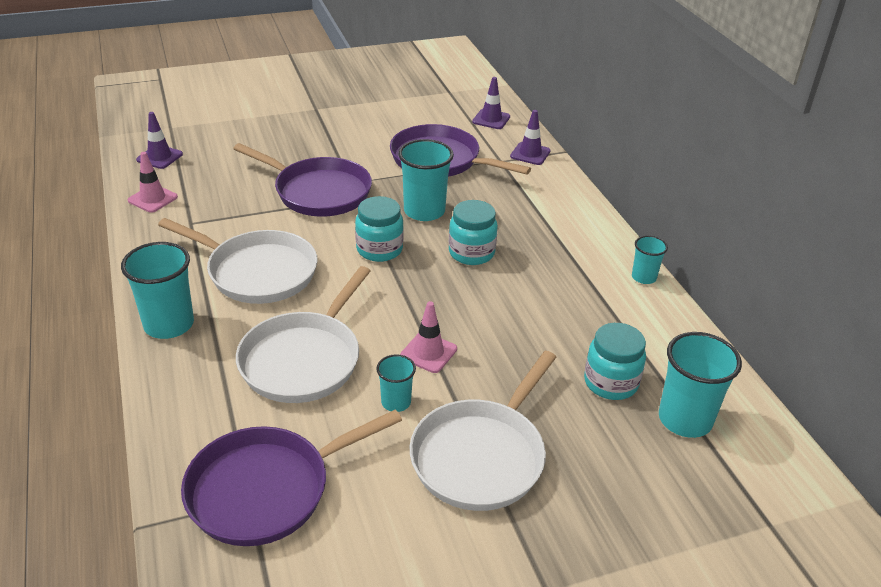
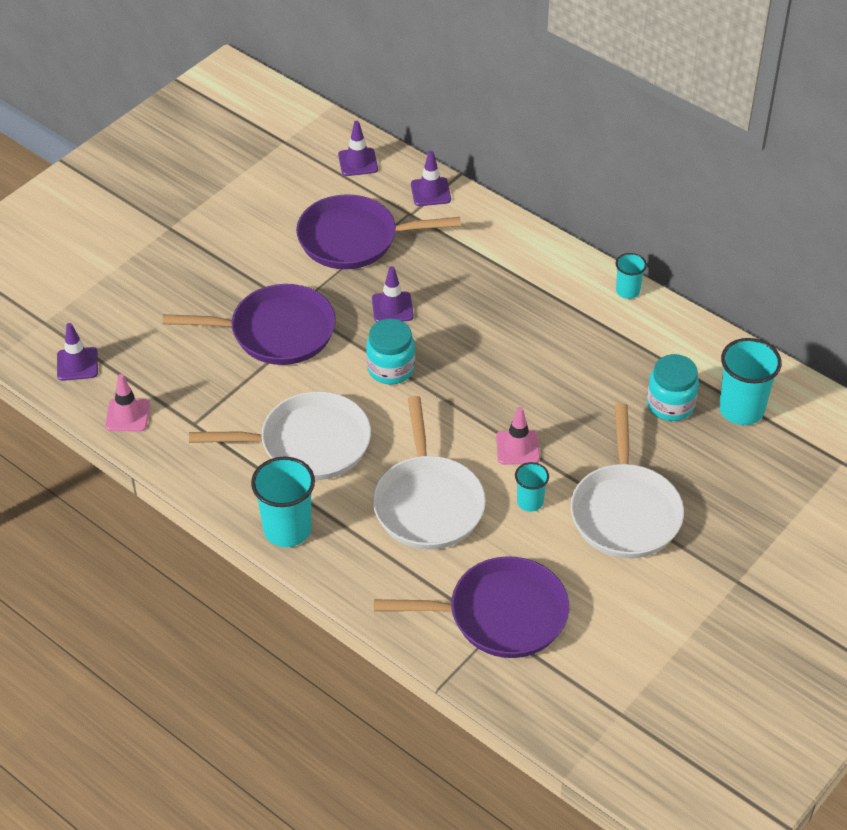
camera: 30 degrees left, 10 degrees up
purple pan [181,410,402,546] -> purple pan turned 120 degrees counterclockwise [374,556,569,658]
turquoise cup [398,139,454,221] -> purple traffic cone [372,266,414,322]
turquoise jar [449,200,498,265] -> none

